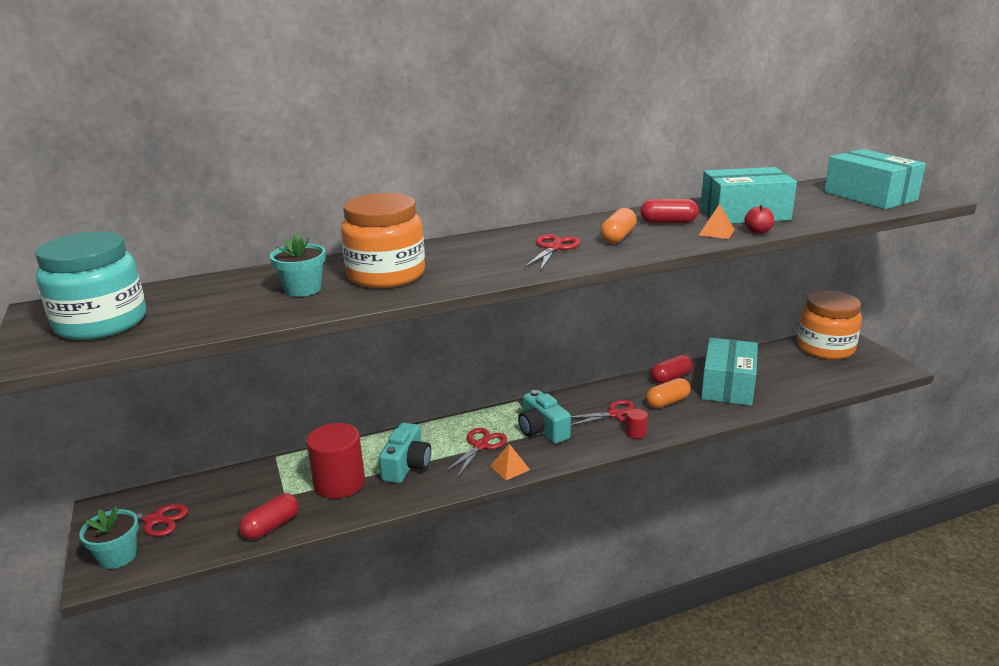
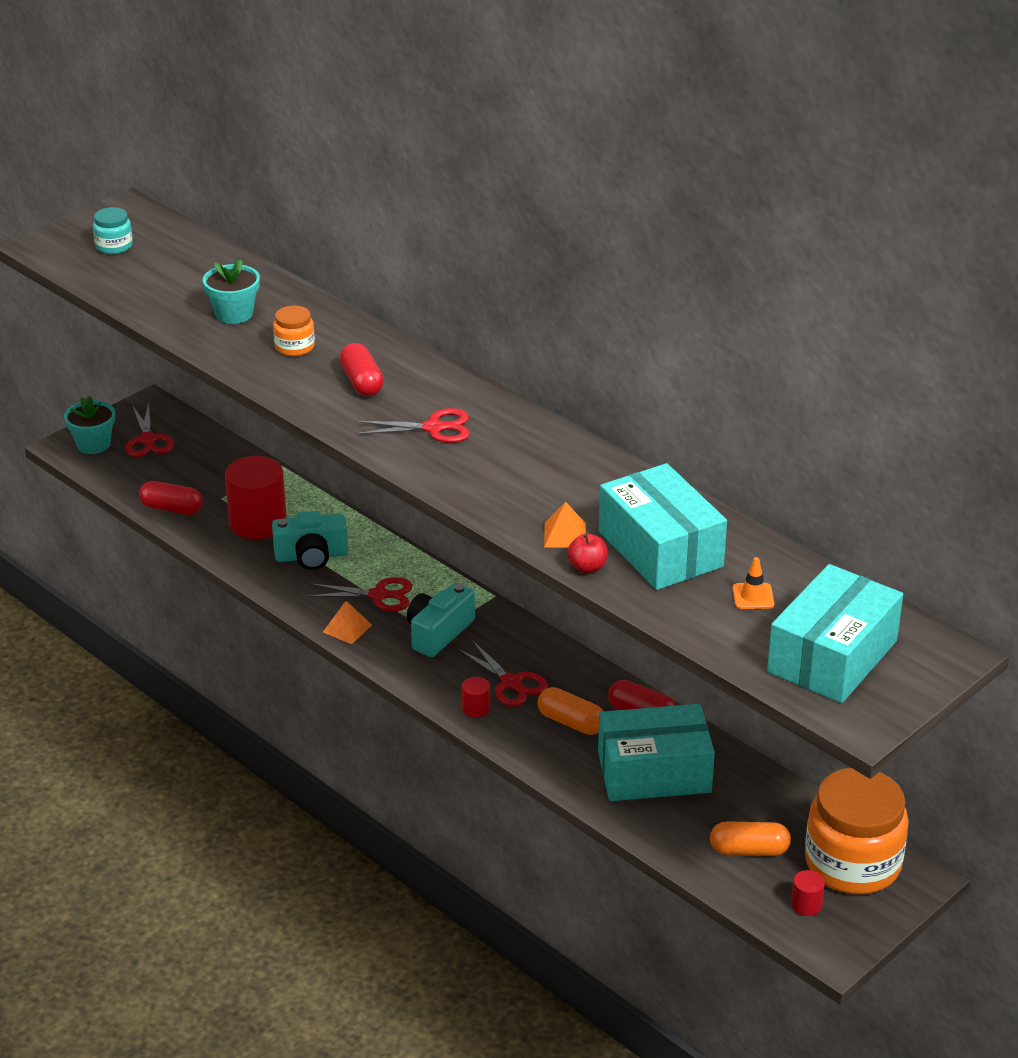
camera: 65 degrees right, 10 degrees up
turquoise jar [35,231,146,340] -> turquoise jar [93,207,133,254], size x0.46
orange jar [341,193,425,288] -> orange jar [273,306,315,356], size x0.46
orange capsule [600,208,637,243] -> orange capsule moved to [710,821,791,856]
red capsule [640,199,698,223] -> red capsule moved to [339,343,384,396]
none -> orange traffic cone [733,557,774,609]
none -> red cylinder [791,870,825,916]

